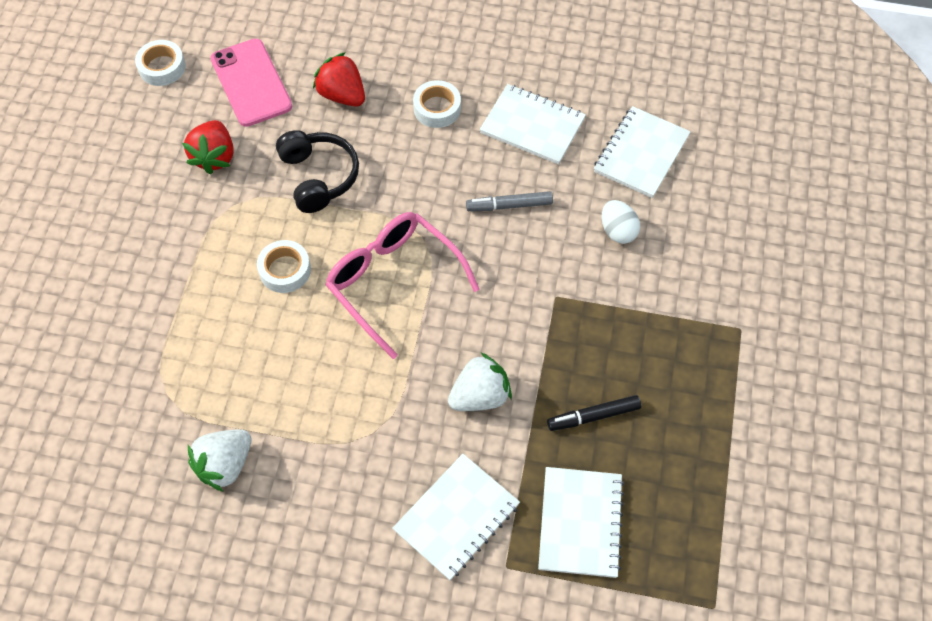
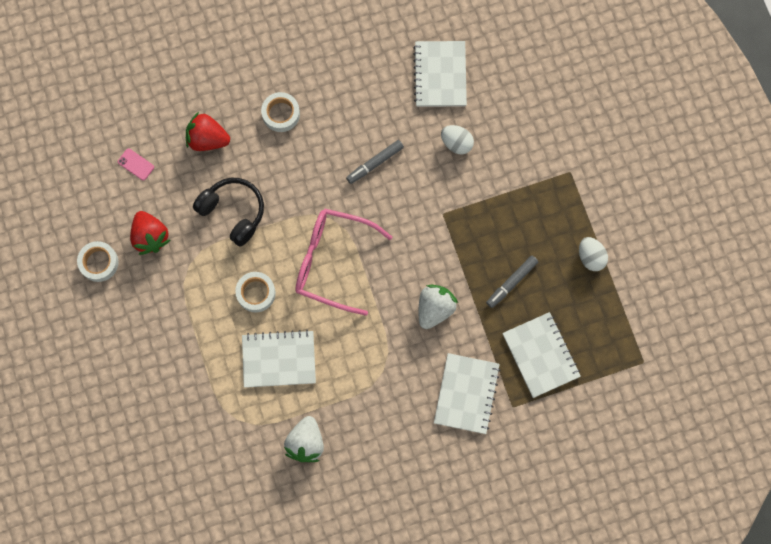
camera: 30 degrees left, 15 degrees up
white tape [135,40,186,86] -> white tape moved to [77,241,119,282]
pink phone [210,39,292,127] -> pink phone [118,148,154,181], size x0.43
white notebook [480,84,586,165] -> white notebook moved to [242,330,316,388]
black marker [547,395,641,431] -> grey marker [486,256,538,308]
none -> white egg [579,237,608,271]

